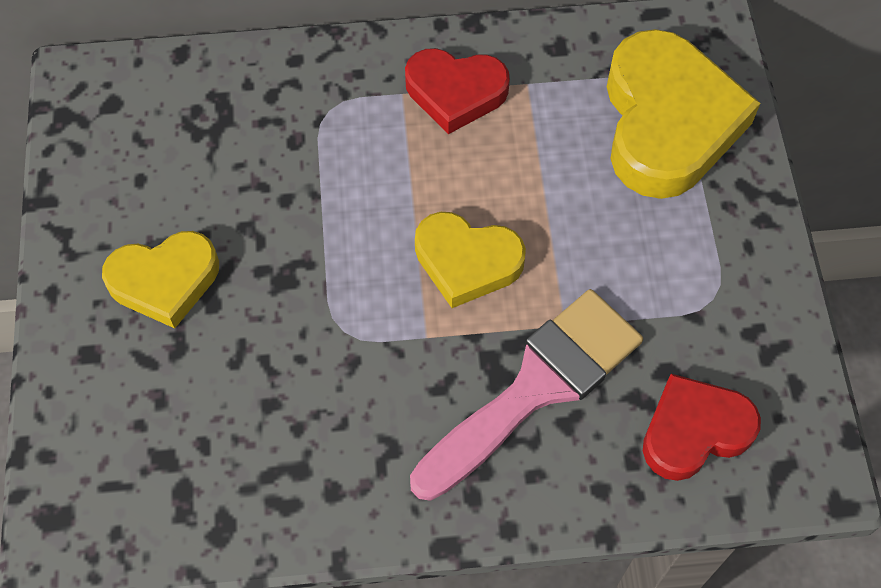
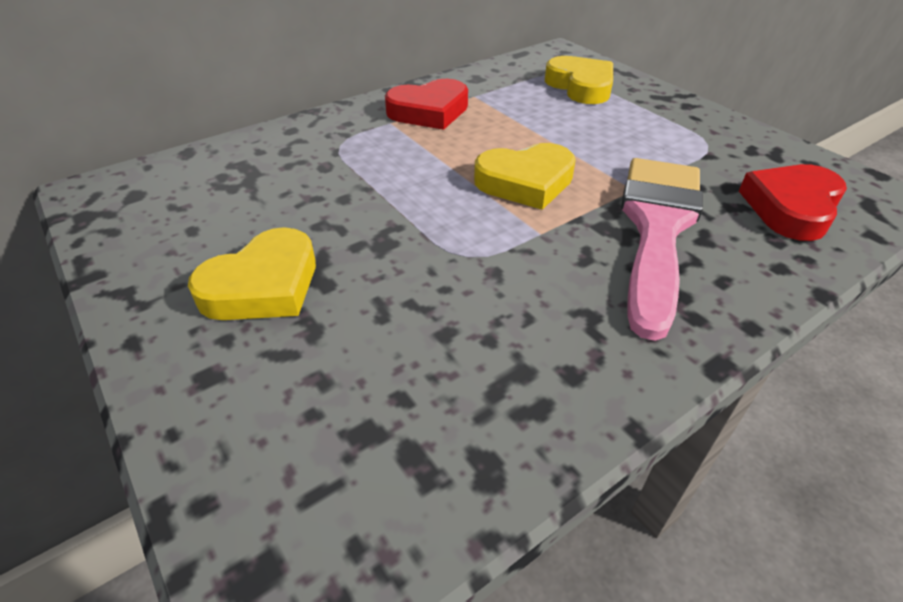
camera: 30 degrees left, 20 degrees down
yellow heart [607,29,760,199] -> yellow heart [545,56,613,104], size x0.60

